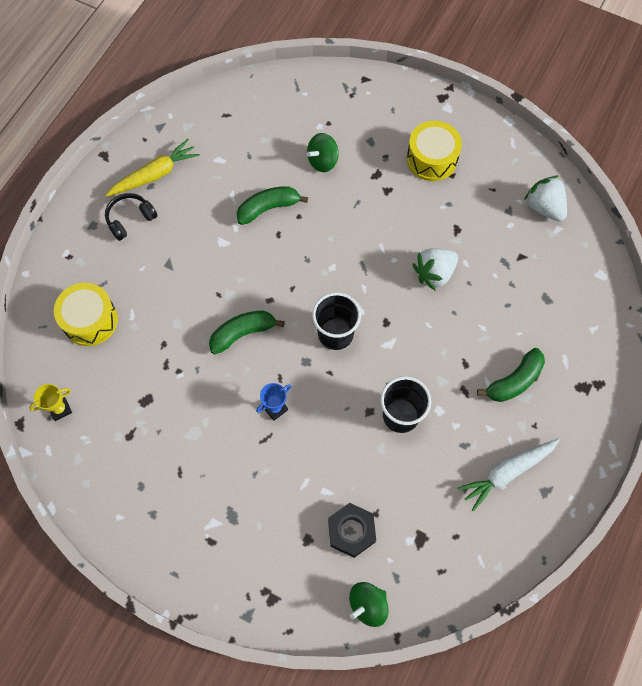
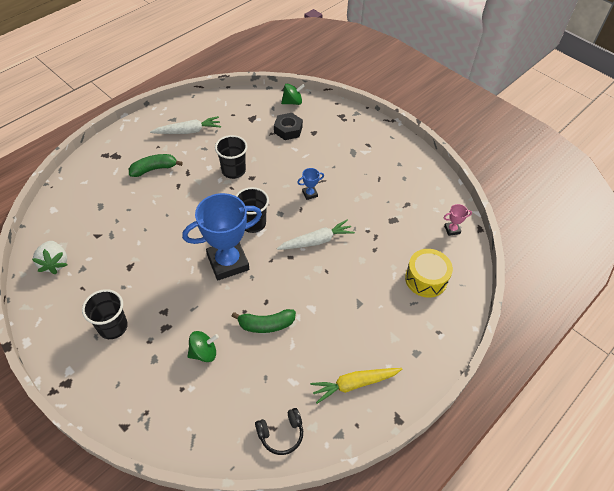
camera: 165 degrees left, 15 degrees down
yellow trophy [29,384,72,421] -> pink trophy [443,204,472,236]
black headphones [105,193,157,241] -> black headphones moved to [255,408,303,455]
green banana [209,311,285,354] -> white carrot [277,220,355,250]
yellow drum [407,121,462,181] -> black cup [82,289,128,339]
white strawberry [413,248,458,290] -> none
none -> blue trophy [182,193,262,280]

